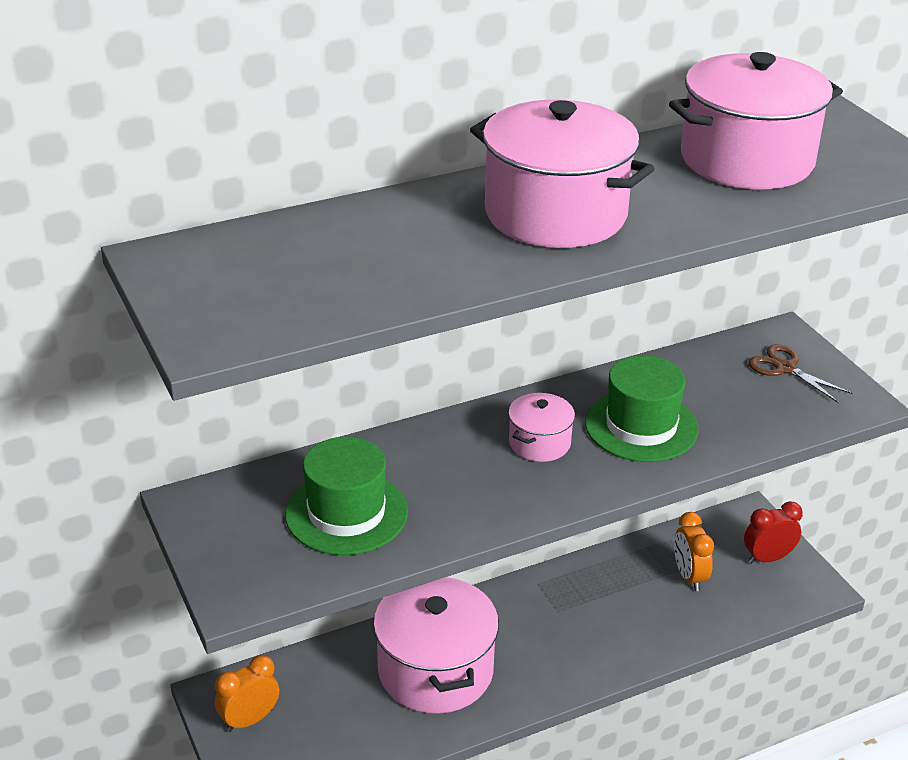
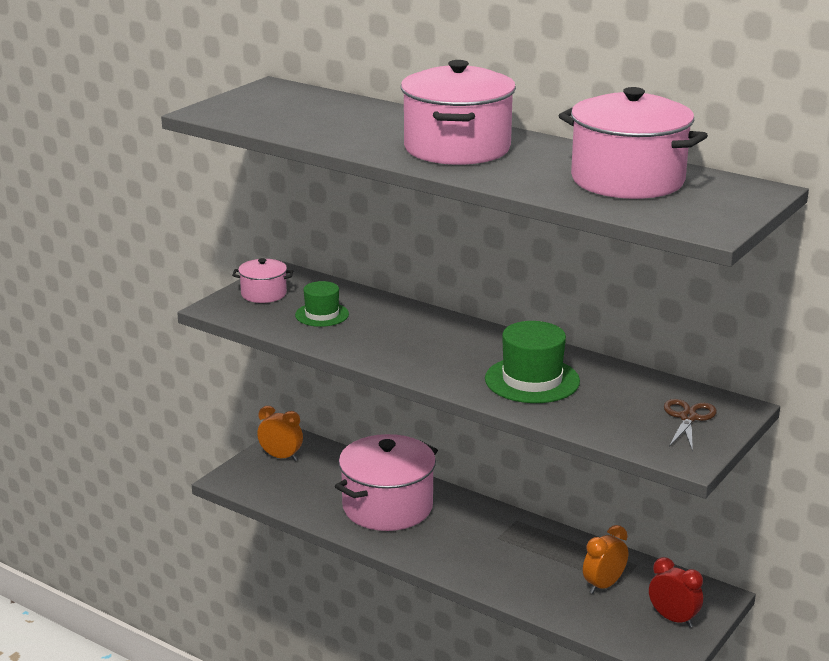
camera: 60 degrees right, 10 degrees down
green hat [285,437,408,555] -> green hat [295,281,349,327], size x0.62
pink pot [508,393,575,462] -> pink pot moved to [232,258,293,303]

